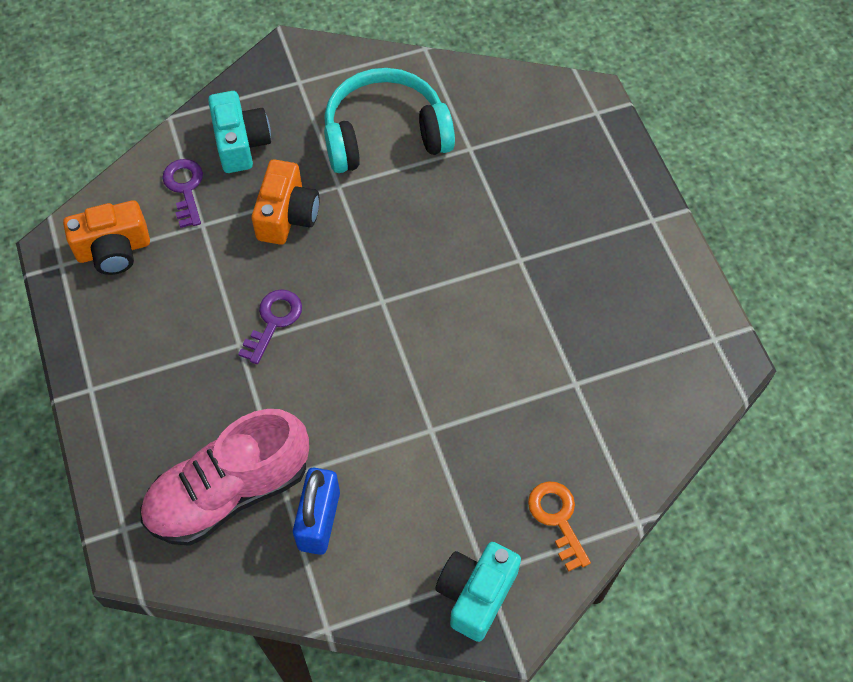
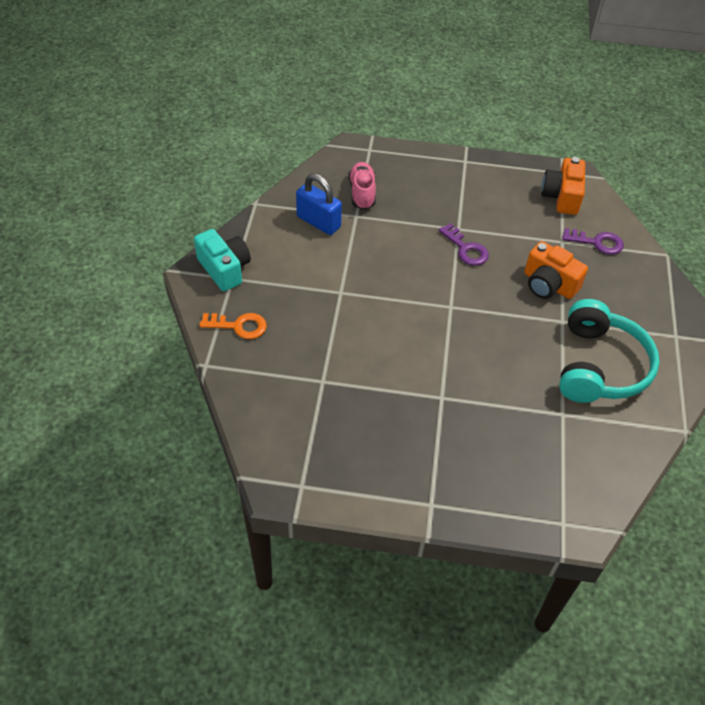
camera: 115 degrees right, 10 degrees down
pink shoe [141,409,309,546] -> pink shoe [349,162,376,210], size x0.56
turquoise camera [208,91,271,173] -> none

